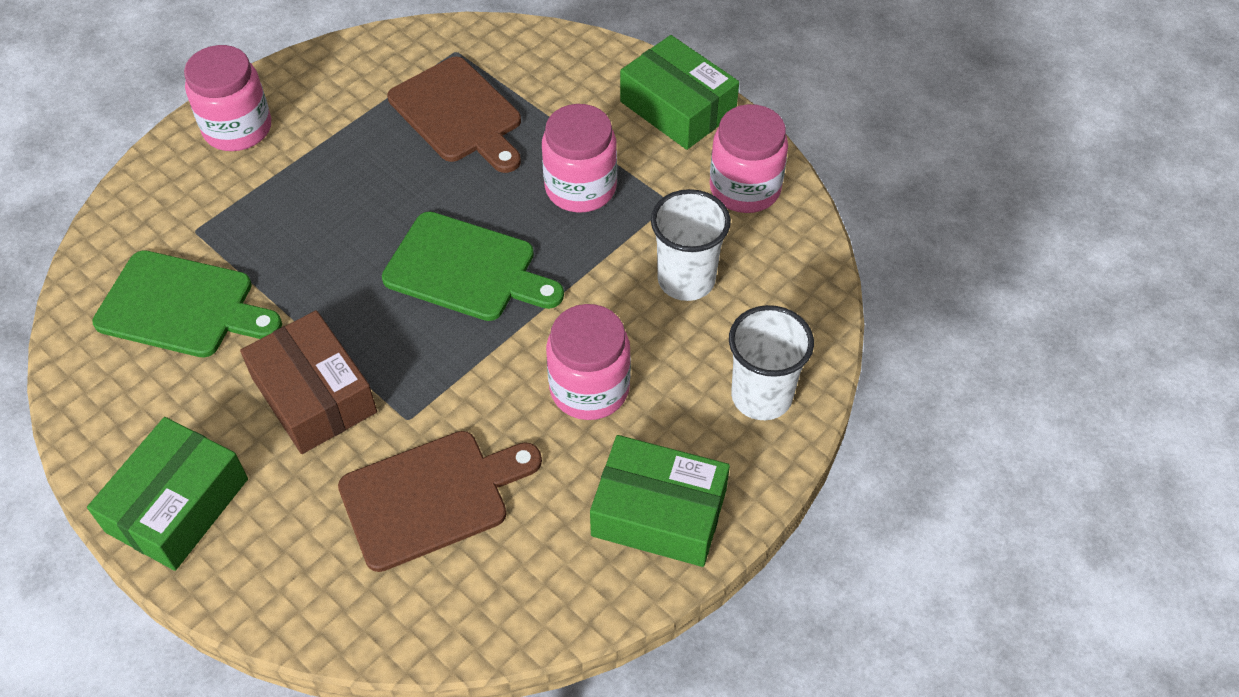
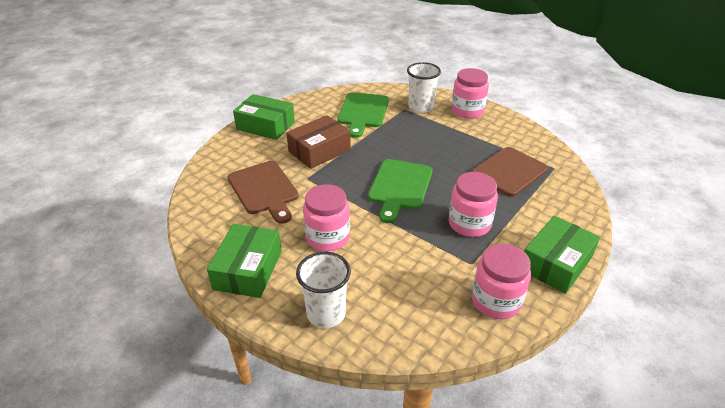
camera: 85 degrees right, 15 degrees down
white cup [651,189,731,301] -> white cup moved to [407,62,441,113]

